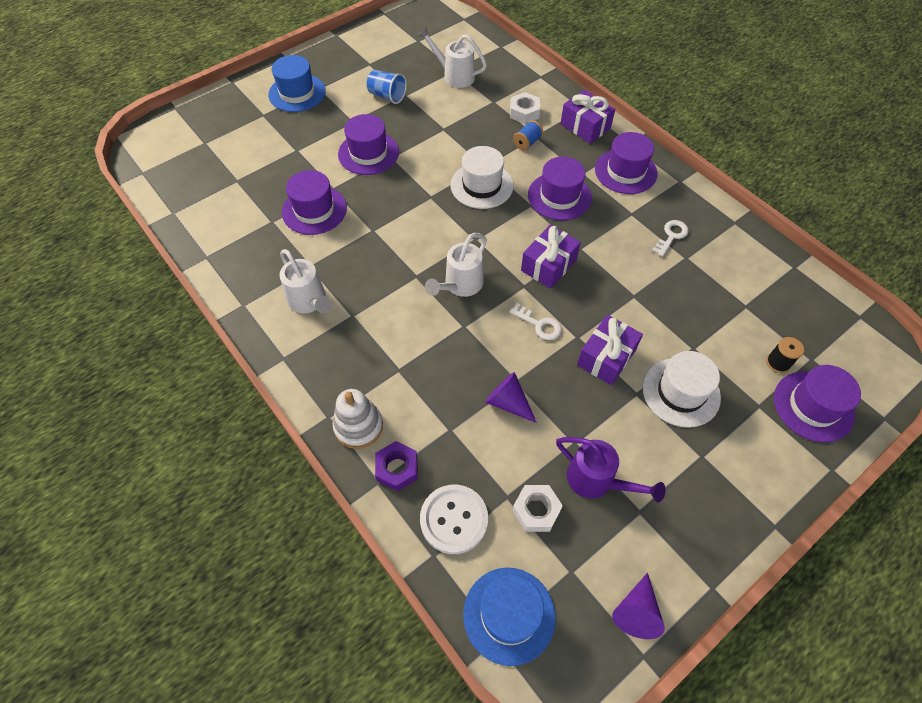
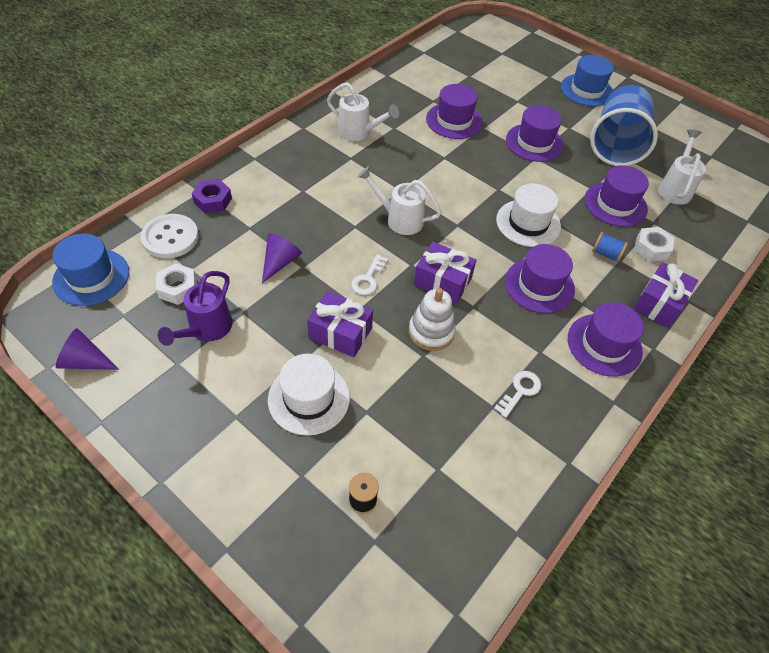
camera: 75 degrees right, 5 degrees down
white watering can [280,249,332,313] -> white watering can turned 105 degrees counterclockwise [327,82,399,141]
white stacking toy [333,389,383,449] -> white stacking toy moved to [409,288,456,351]
blue cup [367,70,407,104] -> blue cup [590,85,658,166], size x2.05
white key [652,220,688,257] -> white key turned 75 degrees counterclockwise [494,371,541,418]
purple hat [774,365,861,442] -> purple hat moved to [585,165,649,227]

